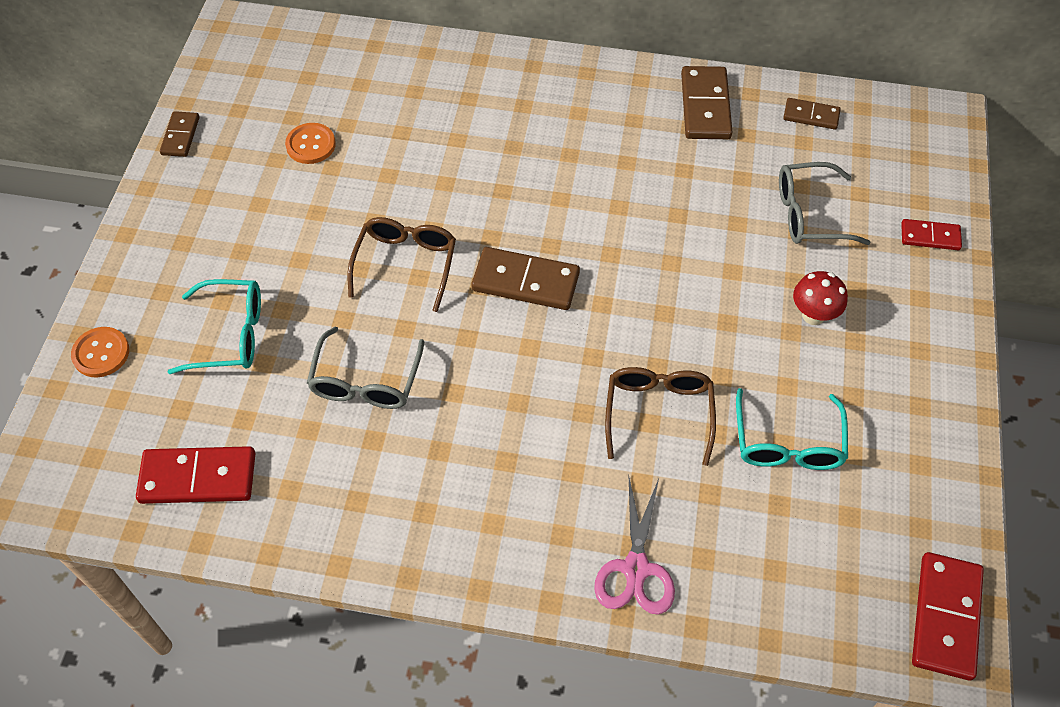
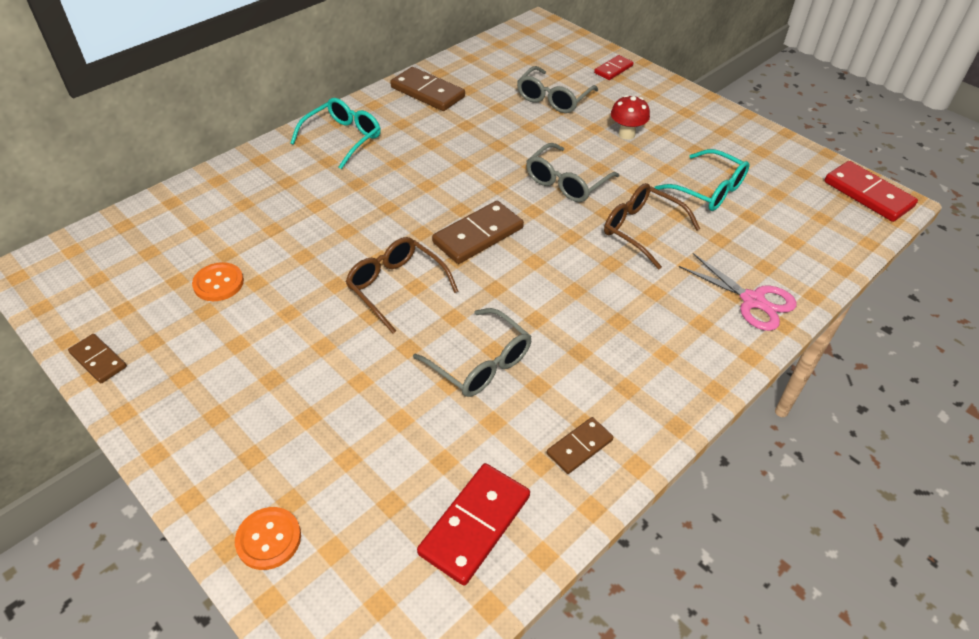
camera: 55 degrees left, 10 degrees down
turquoise glasses [168,279,261,374] -> turquoise glasses moved to [290,98,381,169]
brown domino [783,98,841,130] -> brown domino moved to [547,417,613,474]
none -> grey glasses [526,143,619,202]

